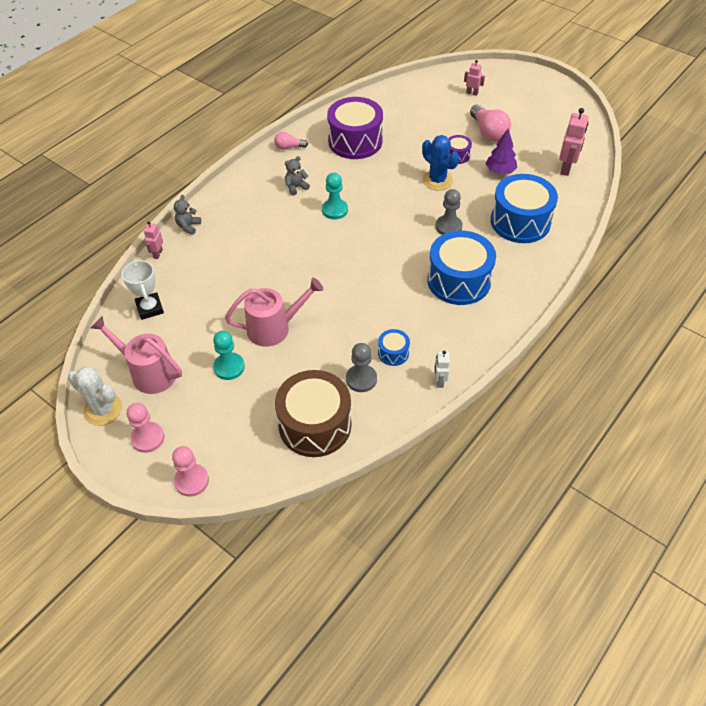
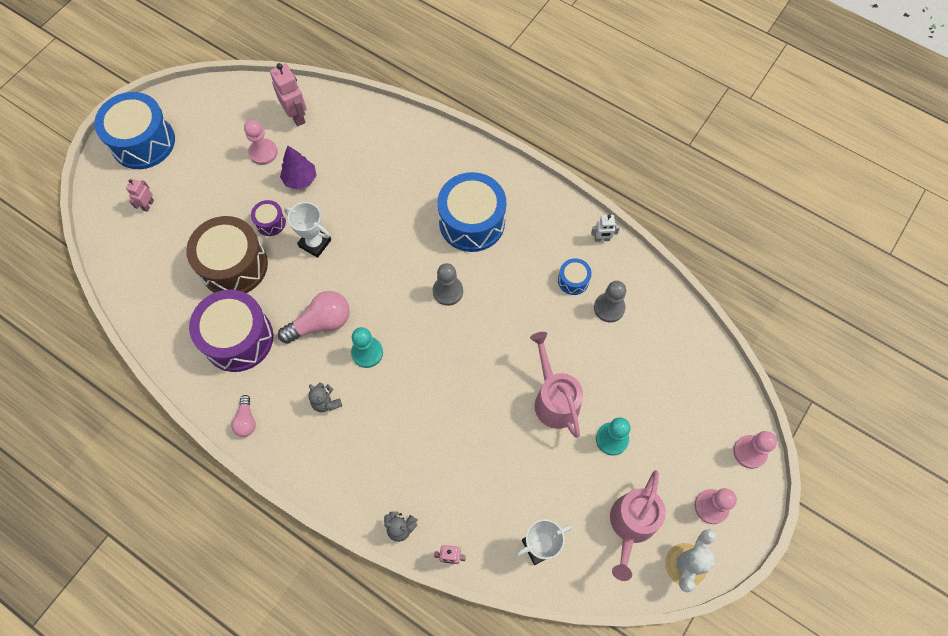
camera: 95 degrees left, 15 degrees up
brown drum [275,370,351,457] -> brown drum moved to [186,216,268,293]
blue cactus [422,135,459,190] -> white trophy [284,202,331,258]
grey pawn [435,189,463,235] -> grey pawn moved to [433,263,463,306]
pink light bulb [470,105,511,142] -> pink light bulb moved to [278,291,350,344]
blue drum [491,174,558,243] -> blue drum moved to [94,92,175,169]
pink robot [559,108,589,176] -> pink robot turned 45 degrees clockwise [270,63,306,127]
none -> pink pawn [244,120,278,165]

